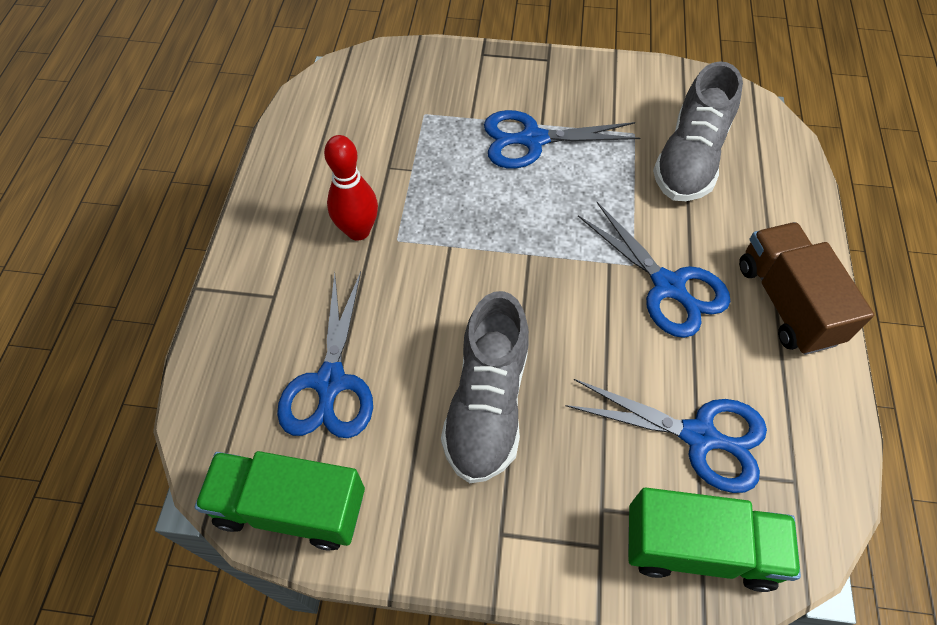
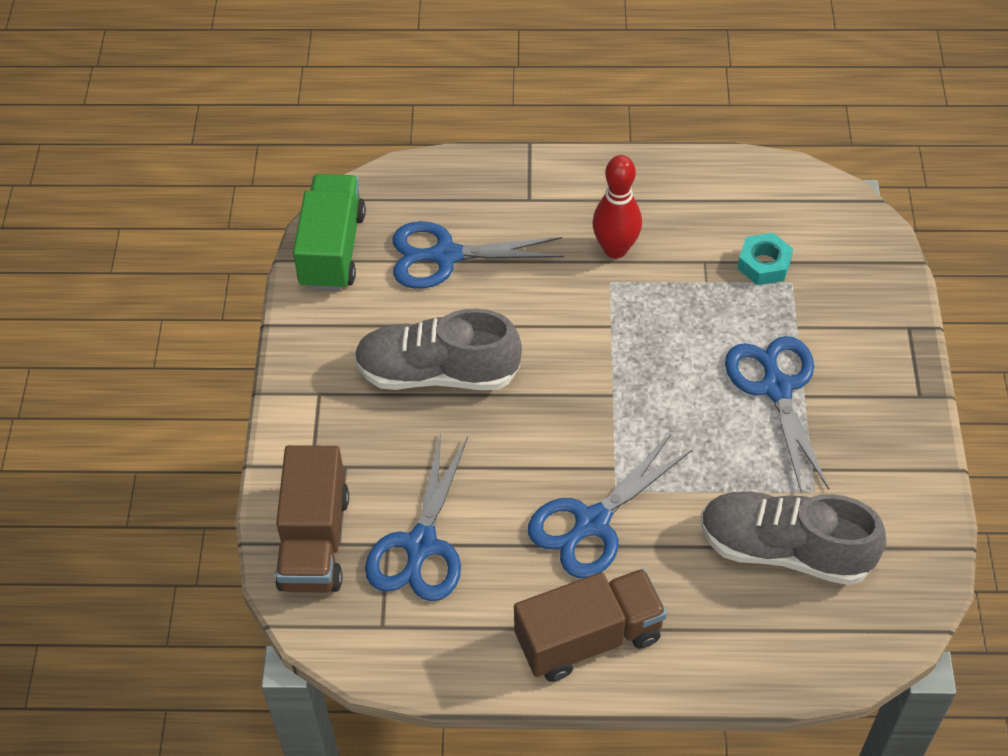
camera: 85 degrees right, 5 degrees down
green truck [628,487,801,592] -> brown truck [275,445,349,592]
none -> turquoise nut [737,233,793,285]

